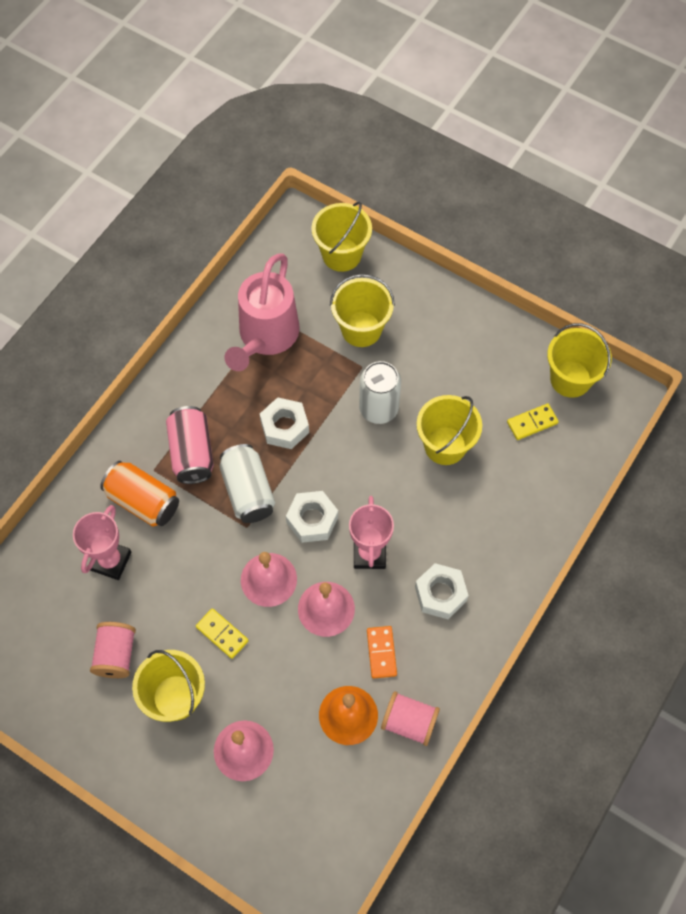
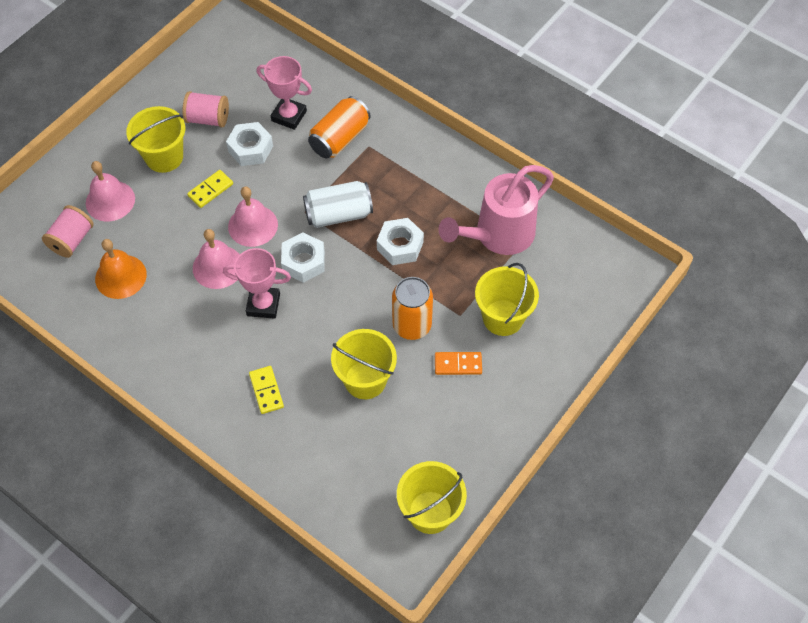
camera: 95 degrees right, 5 degrees down
pink can [166,406,214,484] -> none
pink watering can [225,253,299,371] -> pink watering can turned 60 degrees counterclockwise [439,165,554,255]
yellow bucket [311,202,372,272] -> none
white can [359,361,401,424] -> orange can [392,277,433,340]
orange domino [367,626,397,678] -> orange domino moved to [435,352,482,375]
pink spool [381,691,440,746] -> pink spool moved to [42,205,94,258]
white nut [415,563,469,619] -> white nut moved to [226,122,273,166]
yellow domino [507,403,559,440] -> yellow domino moved to [249,366,284,414]

